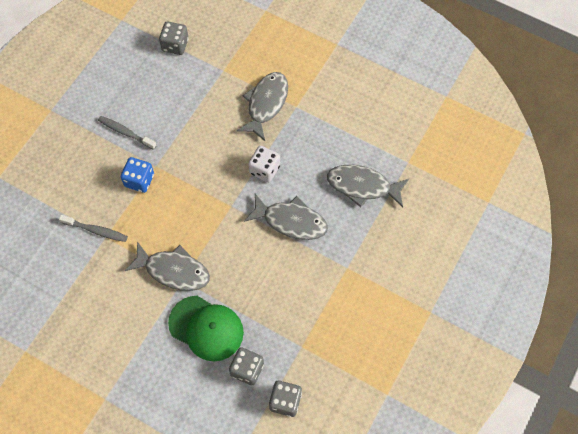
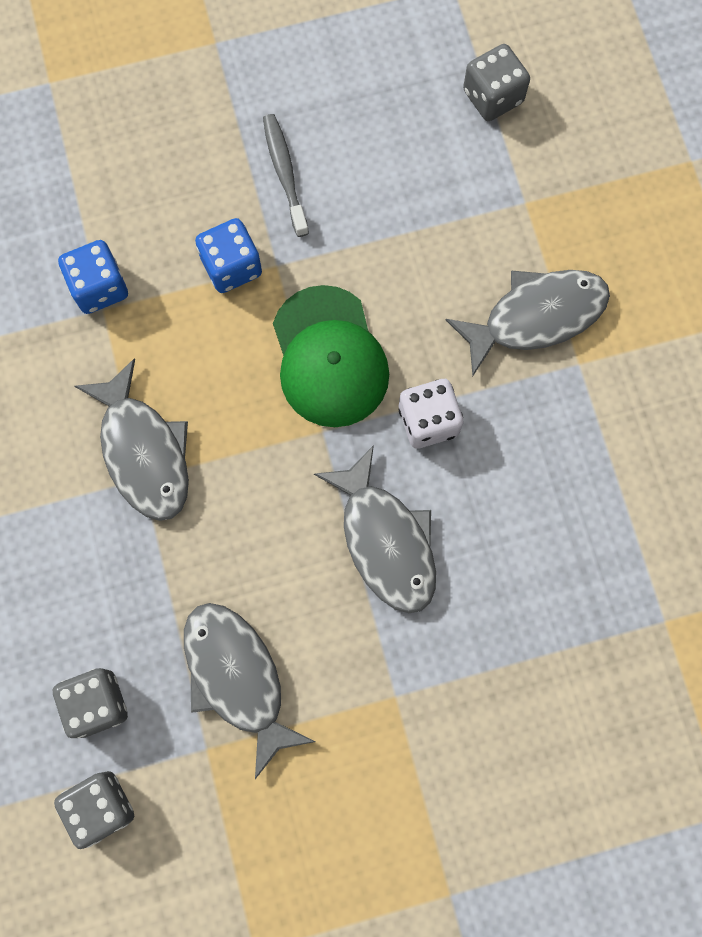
camera: 45 degrees right, 10 degrees up
grey toothbrush [59,215,128,242] -> blue dice [58,240,128,314]
green cap [168,296,244,361] -> green cap moved to [273,285,389,427]
grey fish [327,165,409,207] -> grey fish moved to [184,603,316,779]

